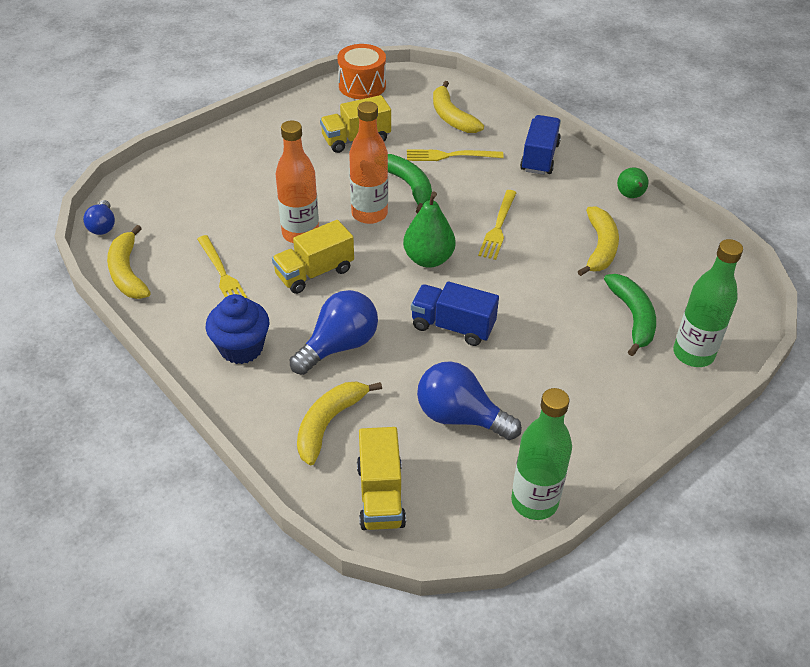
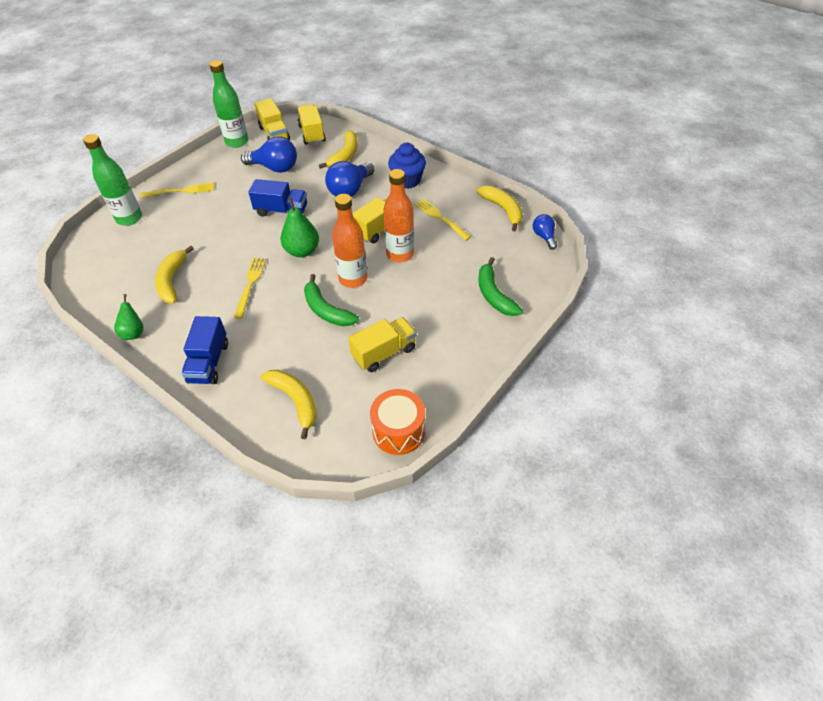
camera: 170 degrees right, 5 degrees up
yellow fork [407,150,504,161] -> yellow fork moved to [140,182,214,198]
green banana [604,274,656,356] -> green banana moved to [478,257,523,316]
none -> yellow truck [254,98,290,140]

